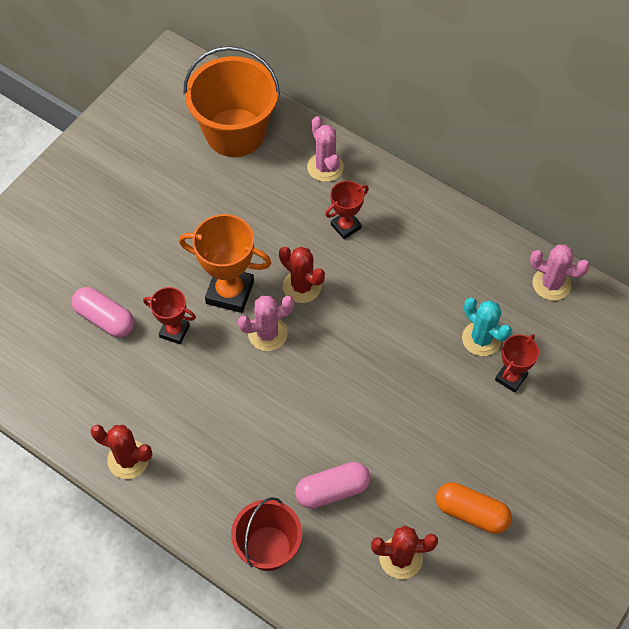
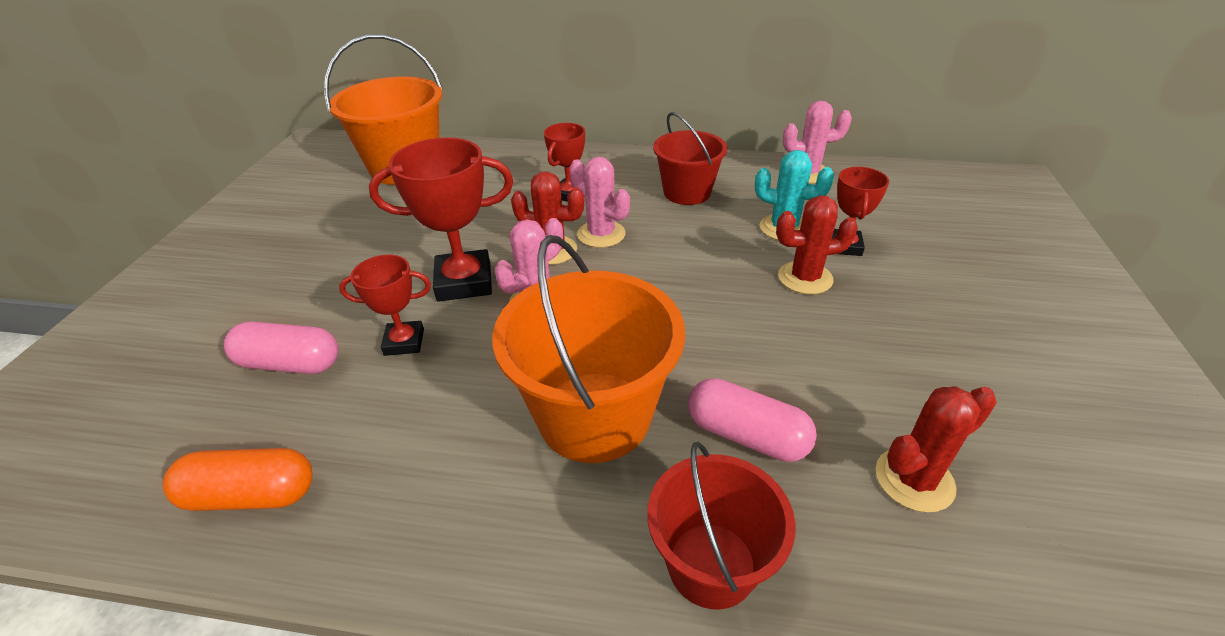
camera: 25 degrees left, 20 degrees down
red cactus [91,425,152,479] -> red cactus moved to [776,195,858,294]
orange trophy [179,214,271,313] -> red trophy [369,137,513,302]
pink capsule [295,462,371,509] -> pink capsule turned 75 degrees clockwise [688,378,817,462]
pink cactus [307,116,344,182] -> pink cactus moved to [569,157,630,248]
orange capsule [436,482,512,534] -> orange capsule moved to [163,448,313,511]
none -> orange bucket [492,235,685,463]
none -> red bucket [653,112,728,205]

